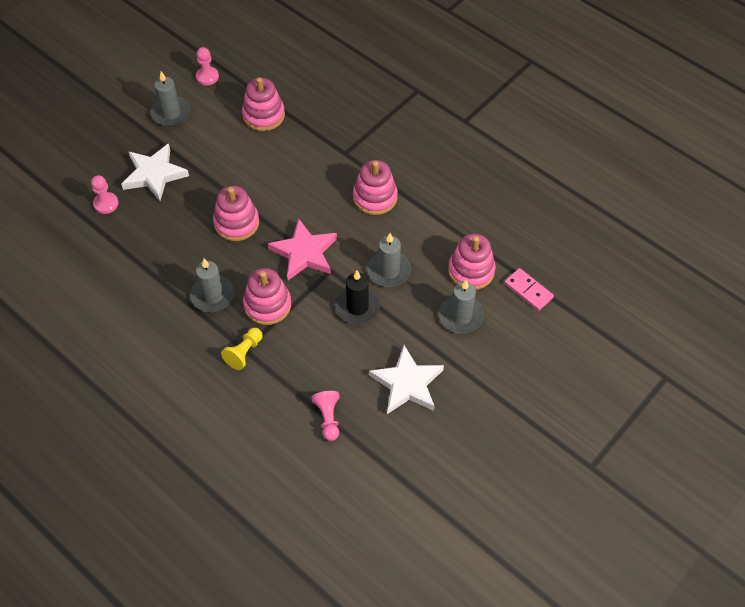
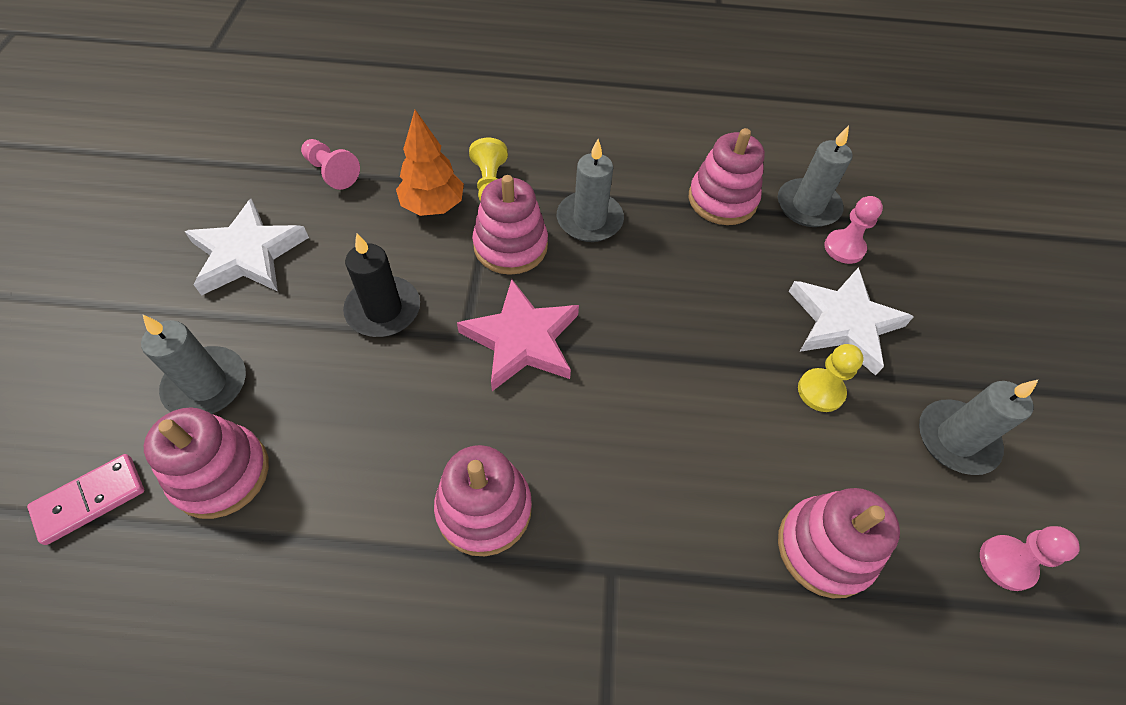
camera: 140 degrees right, 0 degrees up
pink stacking toy [213,186,259,241] -> pink stacking toy moved to [689,128,765,225]
grey candle [367,233,411,287] -> grey candle moved to [778,126,853,227]
pink domino [504,268,554,311] -> pink domino turned 45 degrees counterclockwise [27,454,144,545]
none -> orange tree [396,110,464,216]
none -> yellow pawn [798,344,864,412]

